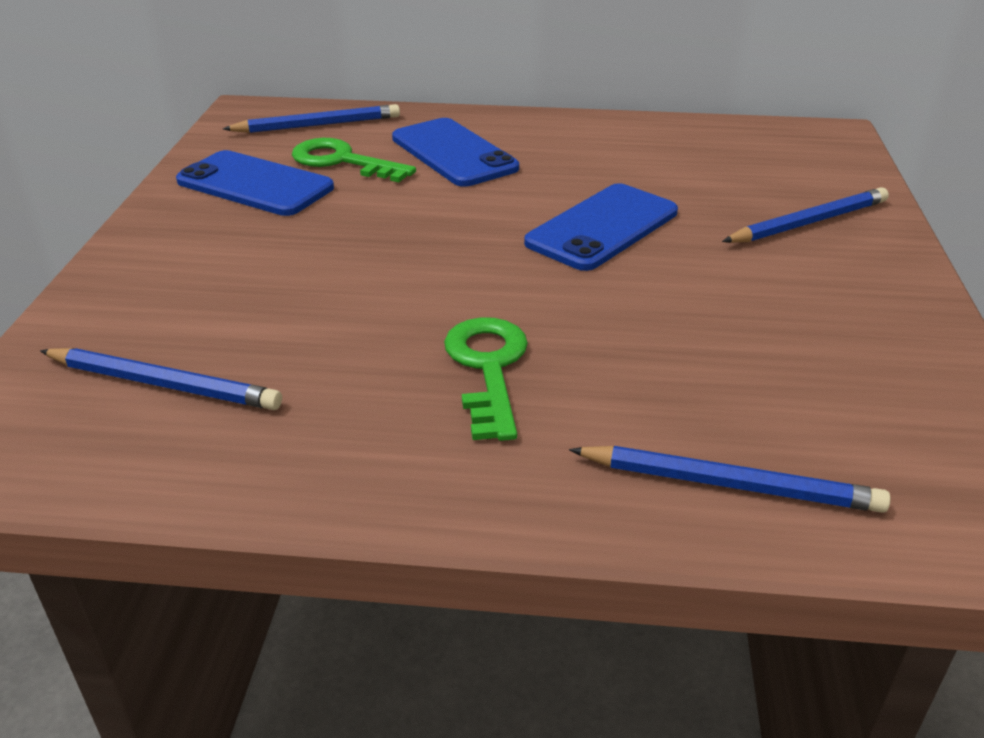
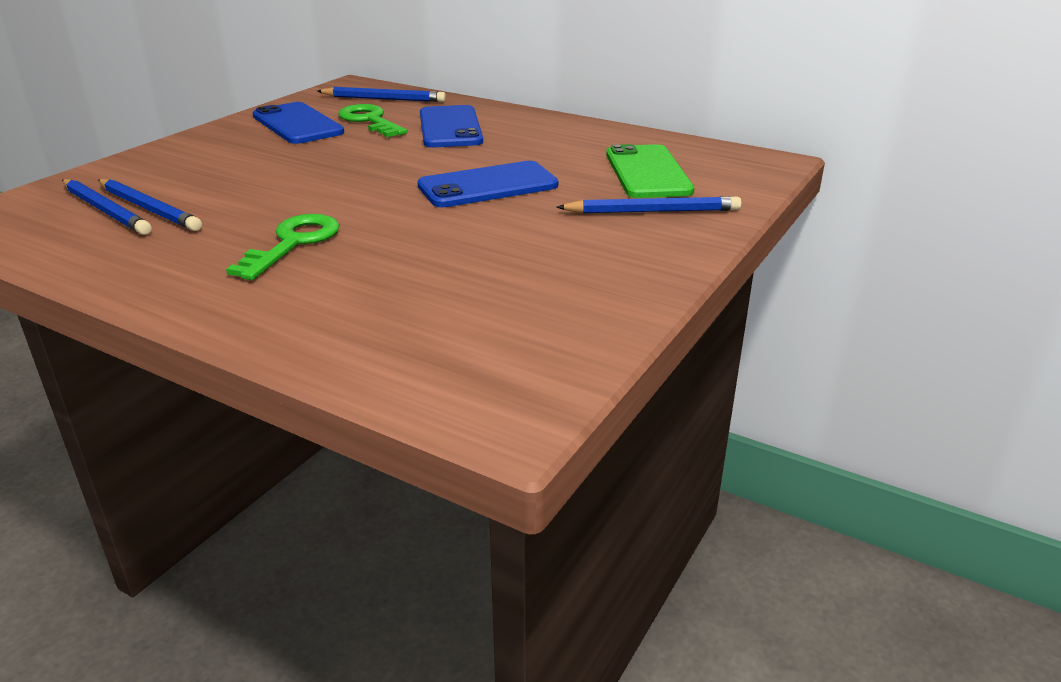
camera: 25 degrees right, 5 degrees down
blue pencil [569,446,891,513] -> blue pencil moved to [98,179,202,231]
none -> green phone [606,144,694,198]

